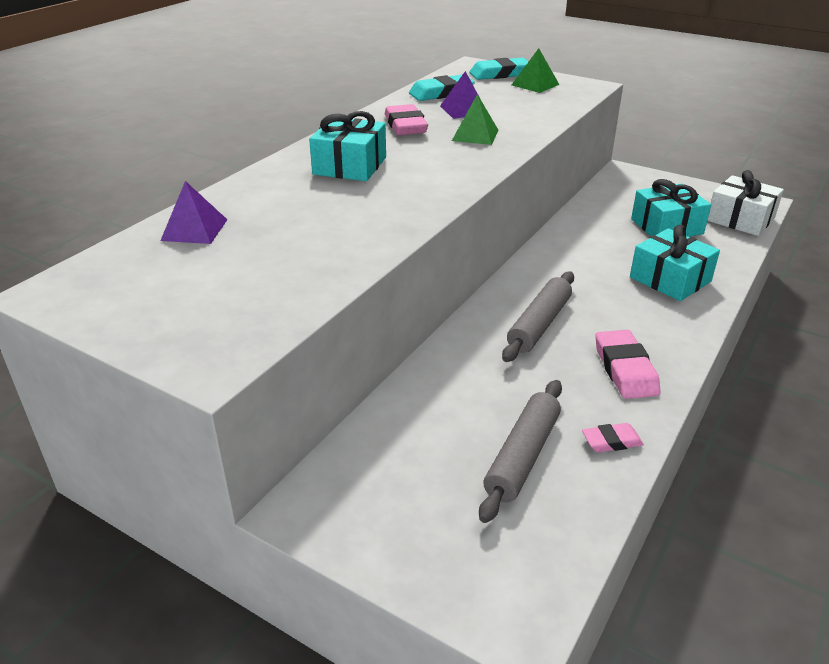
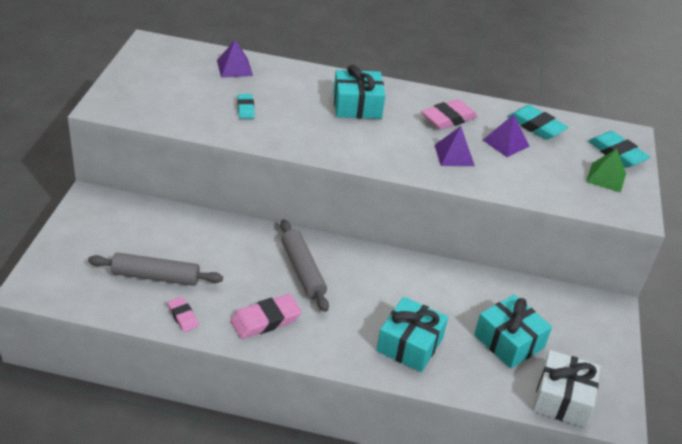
camera: 65 degrees right, 5 degrees up
green pyramid [452,94,498,145] -> purple pyramid [435,126,475,166]
grey rolling pin [502,272,574,362] -> grey rolling pin turned 60 degrees clockwise [280,219,329,312]
none -> turquoise eraser [238,94,255,119]

